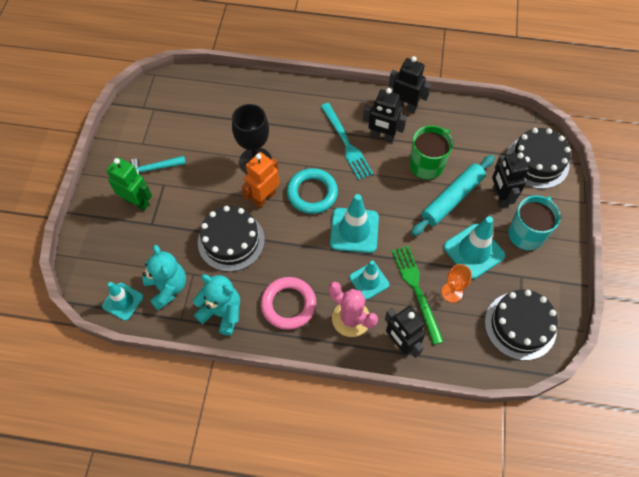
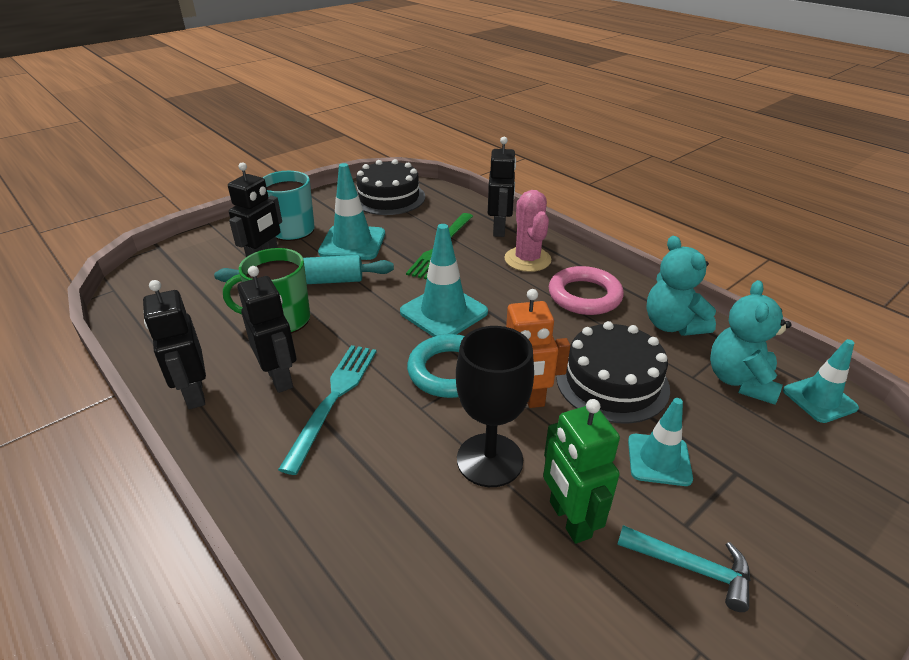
camera: 140 degrees left, 25 degrees down
green robot [106,157,152,211] -> green robot moved to [543,399,620,544]
turquoise traffic cone [349,261,389,300] -> turquoise traffic cone moved to [628,398,693,486]
orange goblet [441,264,472,303] -> none
black cake [506,128,571,189] -> none

